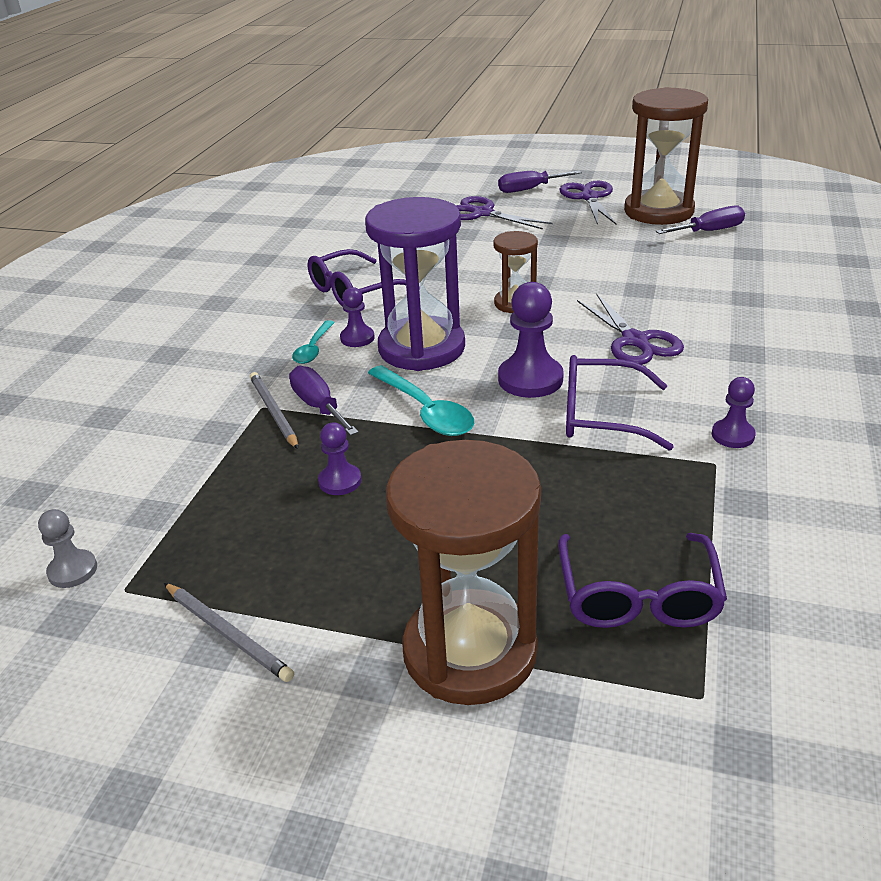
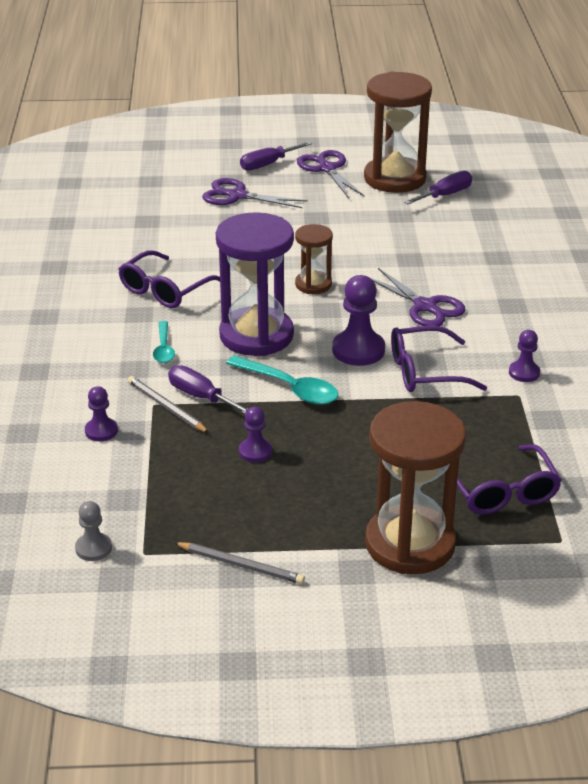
camera: 20 degrees left, 0 degrees up
purple pawn [340,287,375,347] -> purple pawn moved to [85,386,118,441]

